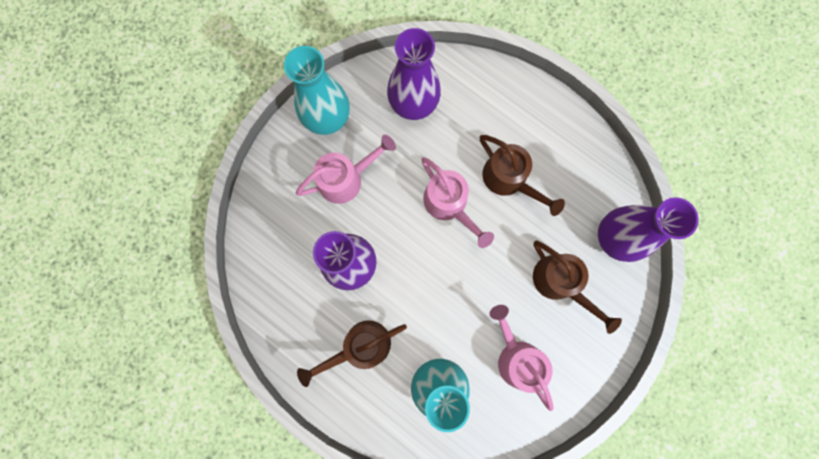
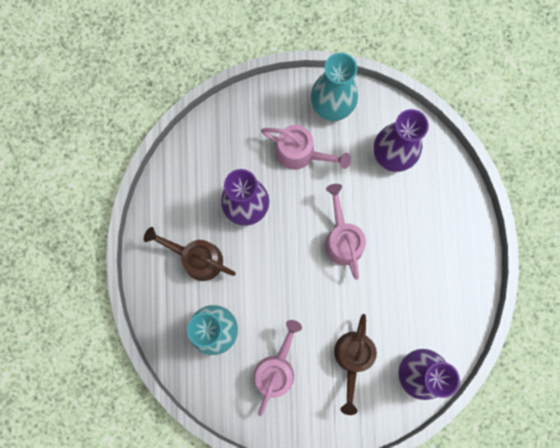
camera: 50 degrees right, 0 degrees up
pink watering can [421,157,494,248] -> pink watering can turned 150 degrees clockwise [325,184,366,280]
brown watering can [480,135,565,216] -> none

